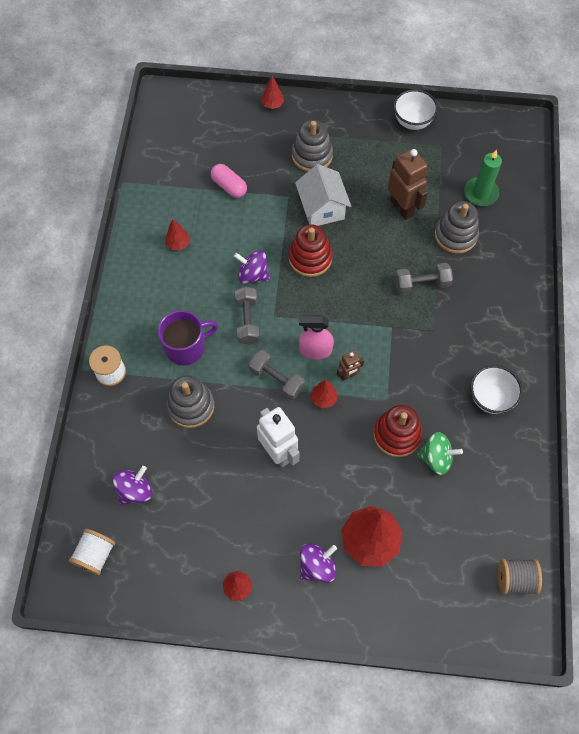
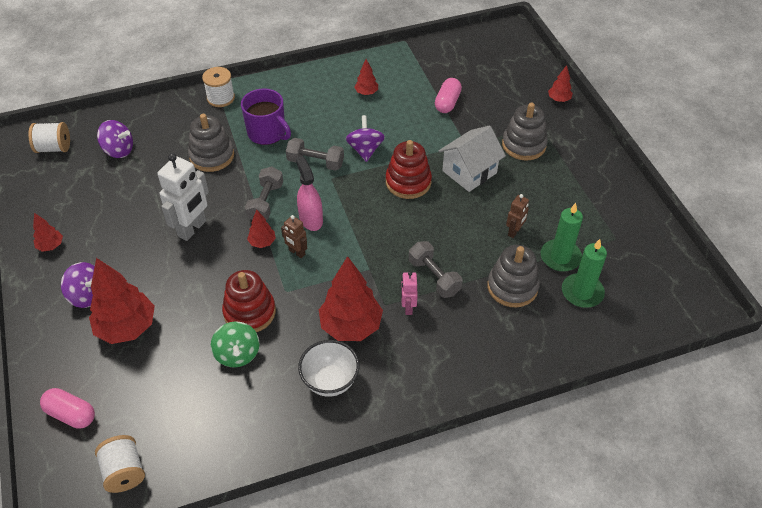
camera: 65 degrees right, 15 degrees down
grey dumbbell [235,286,260,345] -> grey dumbbell turned 45 degrees clockwise [286,138,344,171]
brown robot [388,149,428,220] -> brown robot [506,194,529,238], size x0.53
white bowl [394,89,438,130] -> none
grey spool [498,559,542,595] -> white spool [95,435,145,493]
none -> pink capsule [40,388,95,429]
none -> red tree [319,256,383,341]
none -> pink robot [401,271,418,315]
none -> green candle [541,203,583,272]

